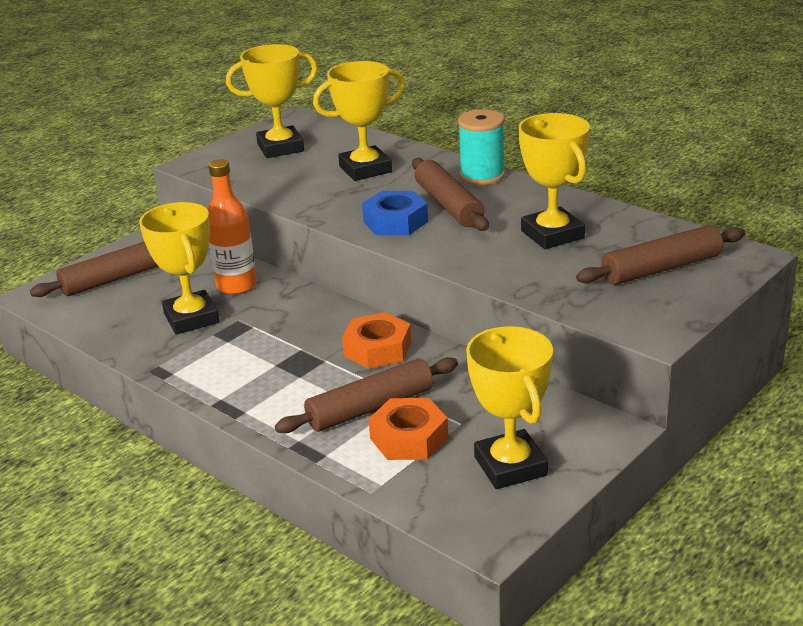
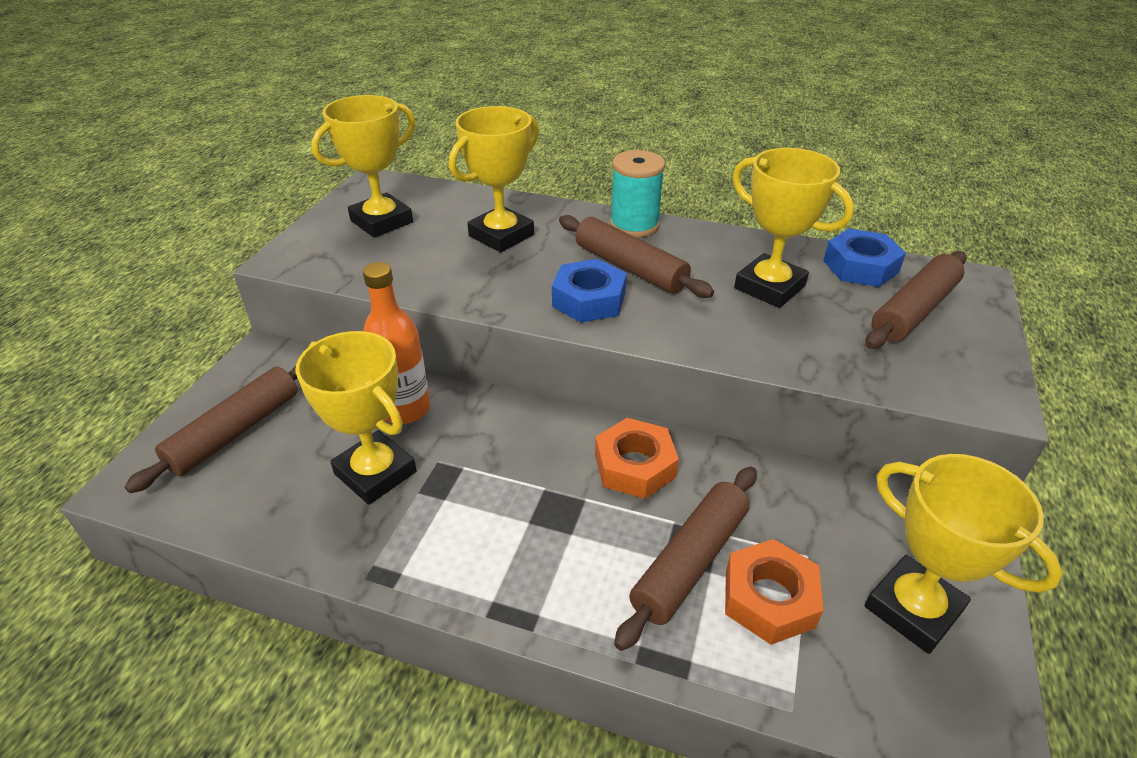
camera: 25 degrees left, 10 degrees up
none -> blue nut [823,229,906,287]

